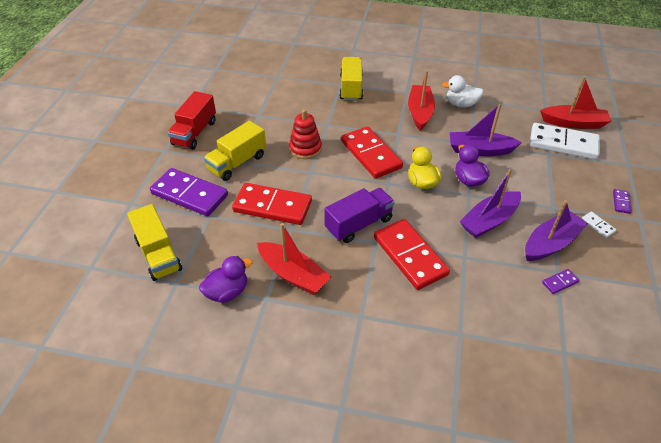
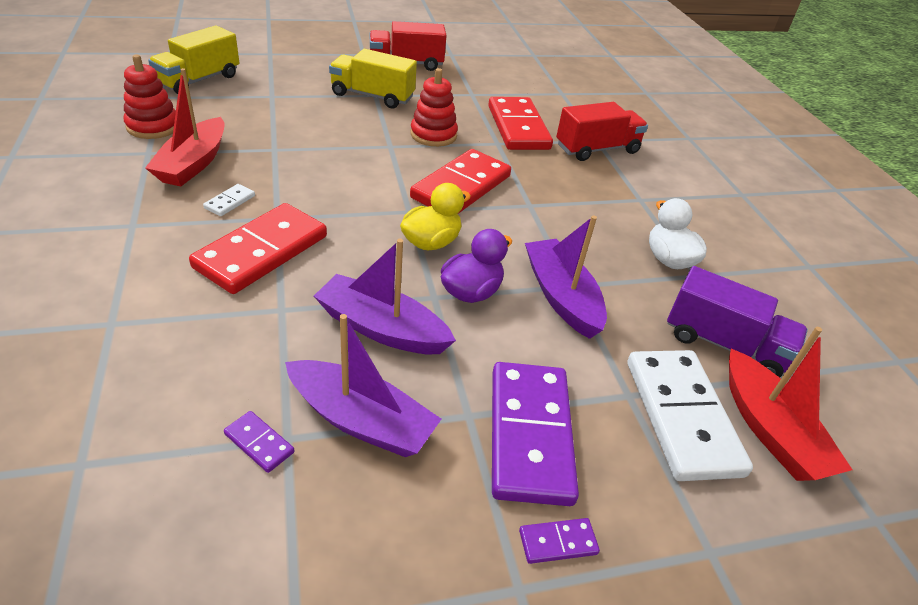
camera: 60 degrees right, 5 degrees down
purple domino [150,168,228,216] -> purple domino moved to [492,362,579,506]
purple duck [199,256,253,303] -> red stacking toy [124,54,176,139]
red domino [232,183,312,225] -> red domino moved to [488,97,553,150]
purple truck [324,188,395,243] -> purple truck moved to [667,266,808,377]
yellow truck [339,57,363,101] -> red truck [556,102,648,161]
red boat [408,70,435,131] -> none
white domino [581,211,616,238] -> white domino moved to [203,184,255,216]

